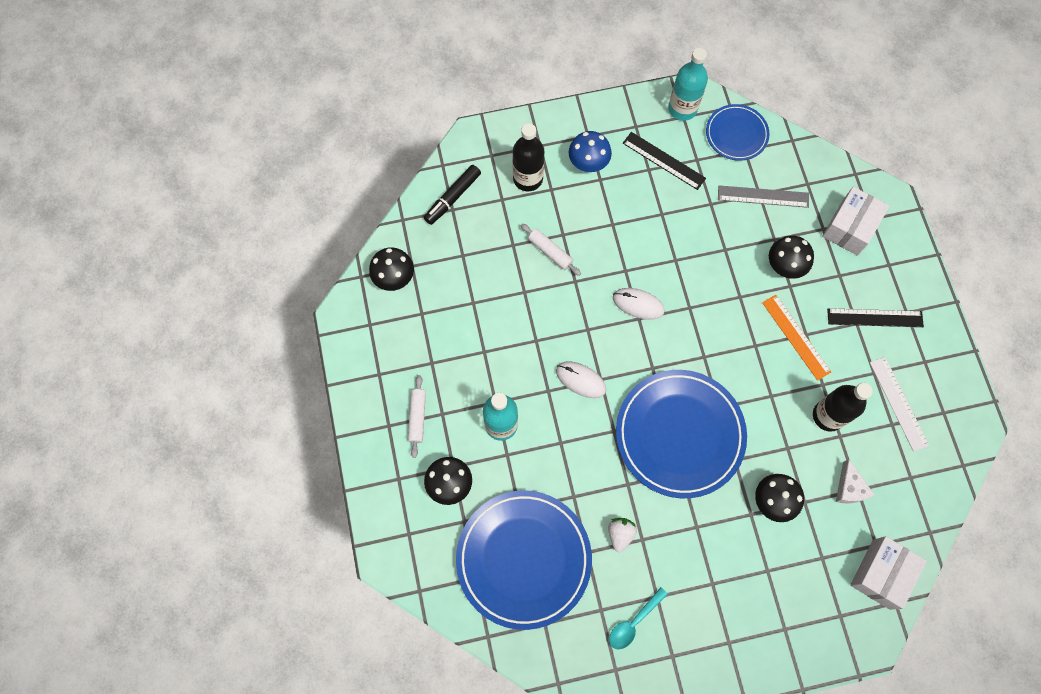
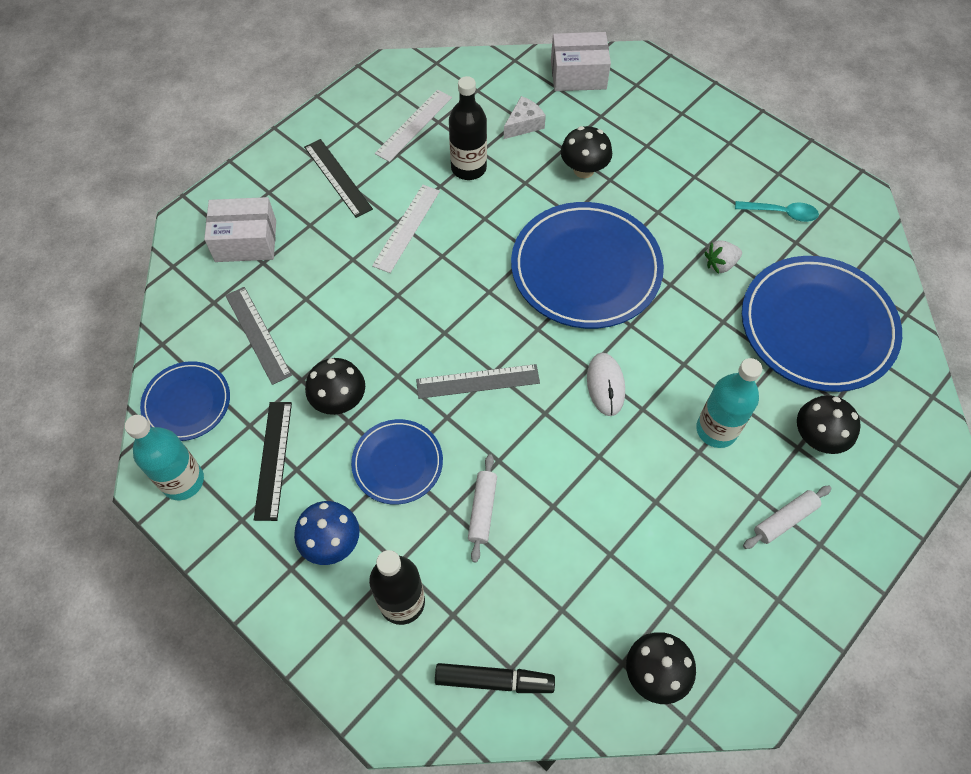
camera: 125 degrees left, 10 degrees down
white mouse [613,288,665,320] -> grey ruler [416,364,540,399]
orange ruler [762,295,831,381] -> white ruler [372,185,440,273]
black mushroom [769,236,814,279] -> black mushroom moved to [305,358,365,415]
none -> blue plate [351,419,443,505]

